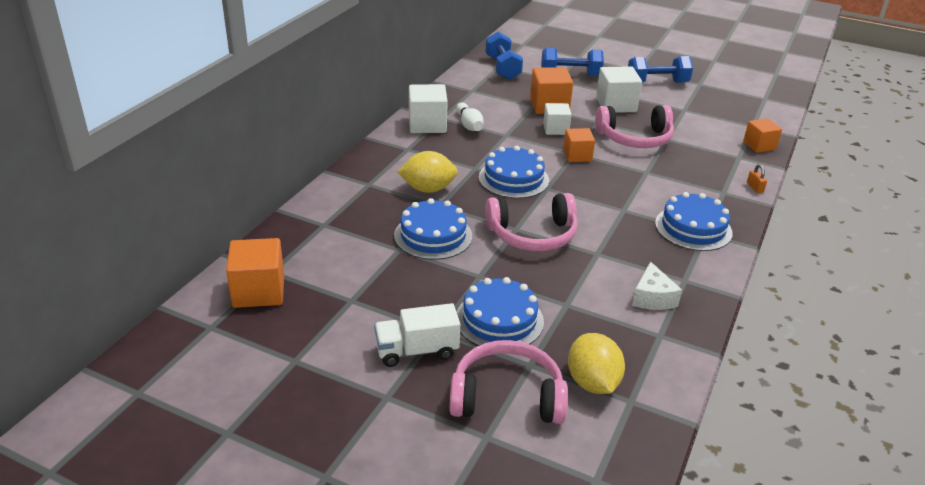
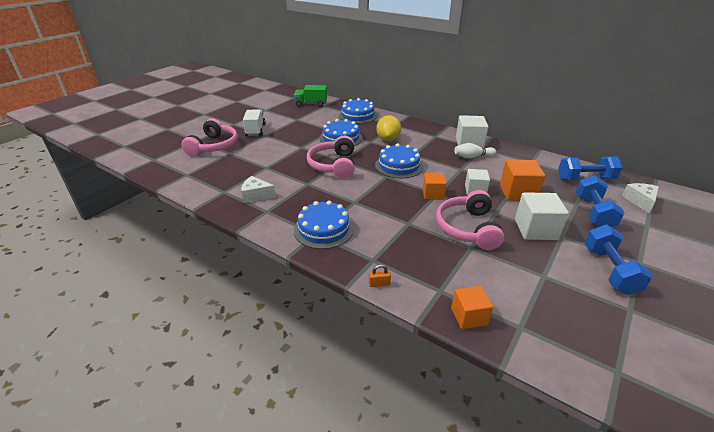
camera: 100 degrees right, 0 degrees up
orange cube [226,238,284,308] -> green truck [294,85,327,107]
blue cake [457,277,544,346] -> blue cake moved to [339,98,377,124]
yellow lemon [568,333,625,394] -> none
none -> white cheese [622,183,659,213]

